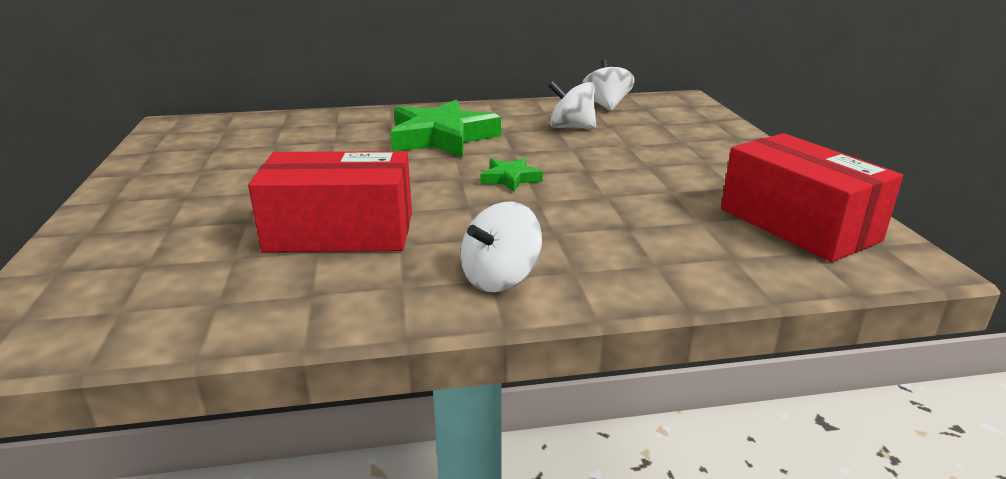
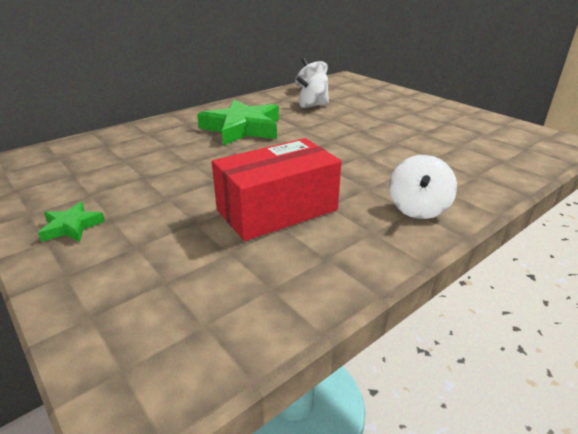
camera: 30 degrees left, 5 degrees up
green star [480,158,543,192] -> green star moved to [38,202,105,242]
red box [721,133,903,262] -> none

